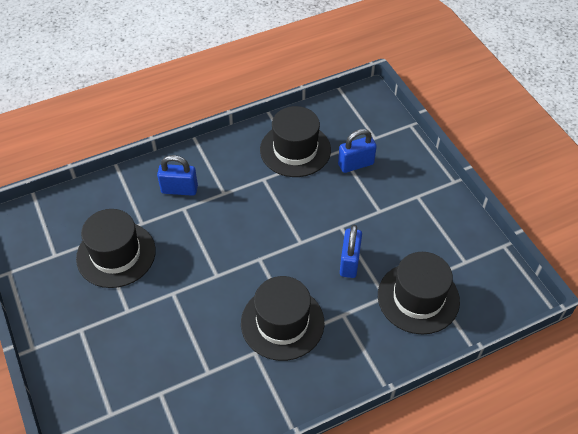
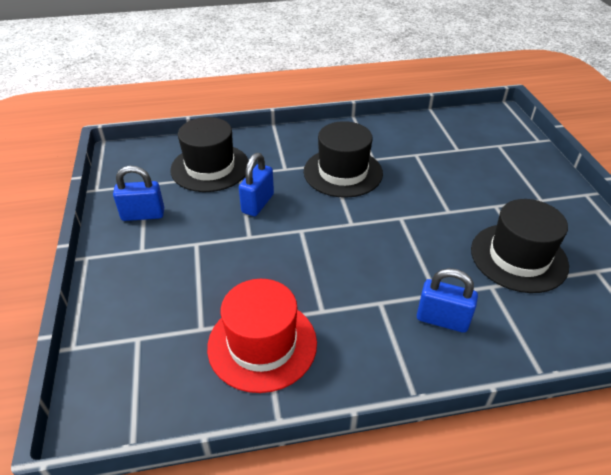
camera: 165 degrees left, 10 degrees down
black hat [260,106,331,177] -> red hat [207,279,317,393]
blue padlock [338,129,377,173] -> blue padlock moved to [113,166,164,221]

